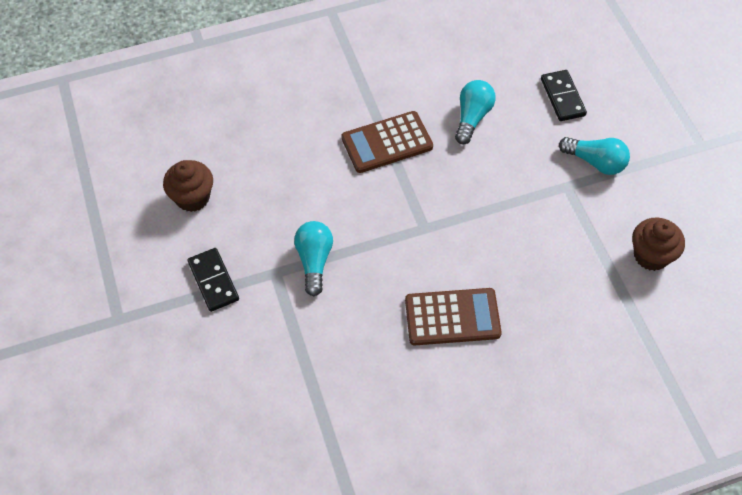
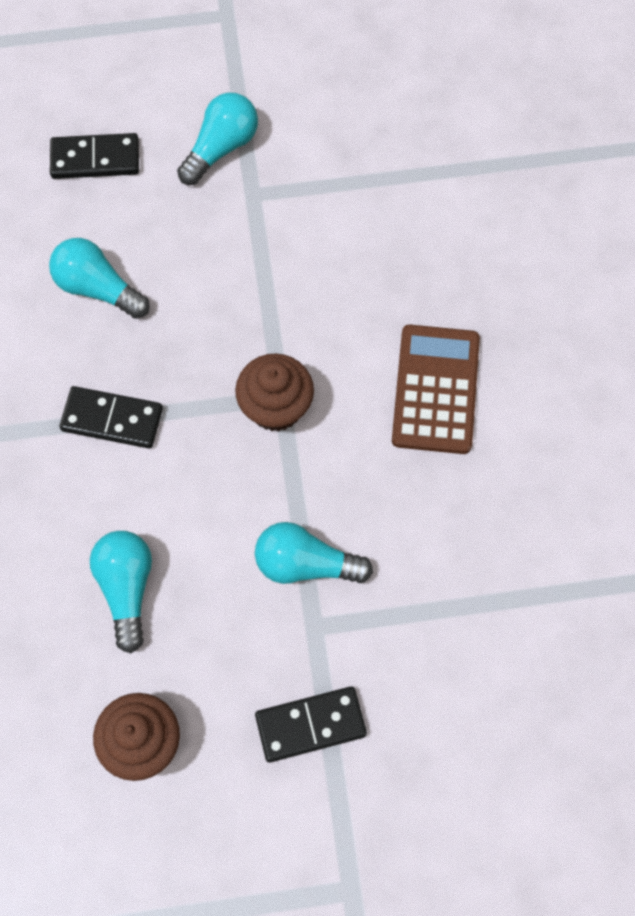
camera: 80 degrees left, 10 degrees up
brown calculator [341,111,433,173] -> black domino [59,386,163,448]
brown cupcake [632,218,685,271] -> brown cupcake moved to [235,353,314,431]
none -> turquoise light bulb [90,531,152,653]

